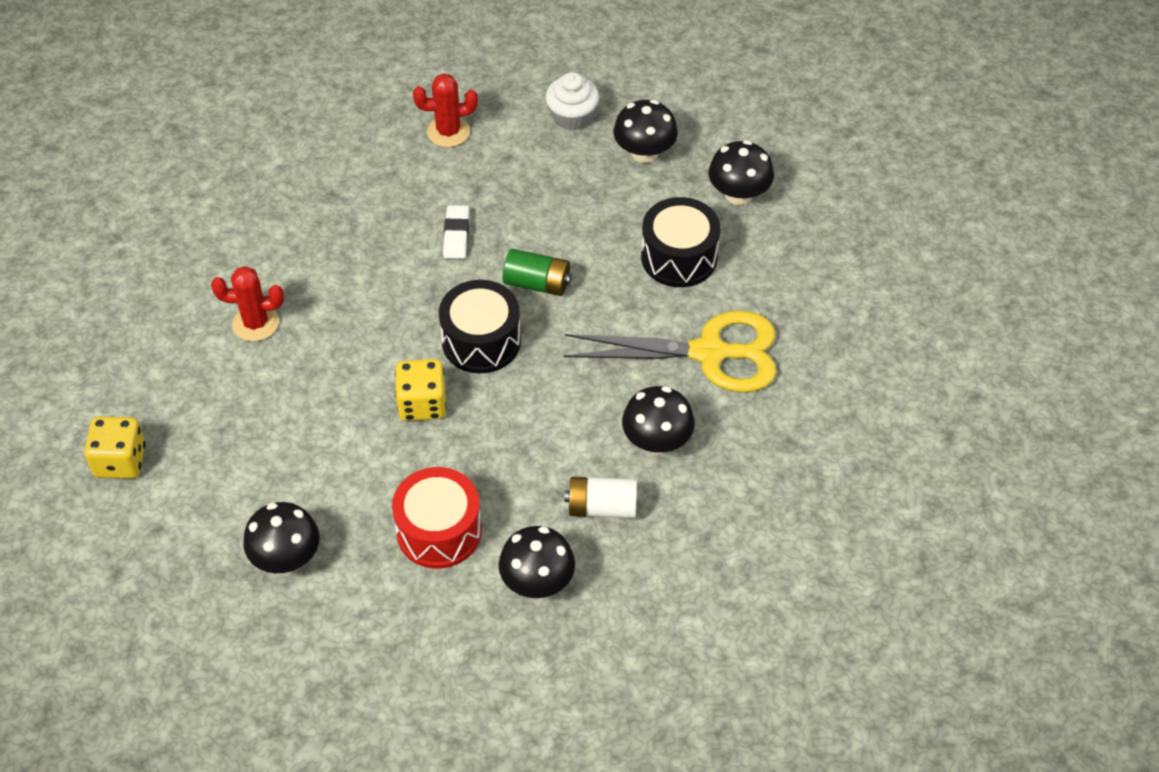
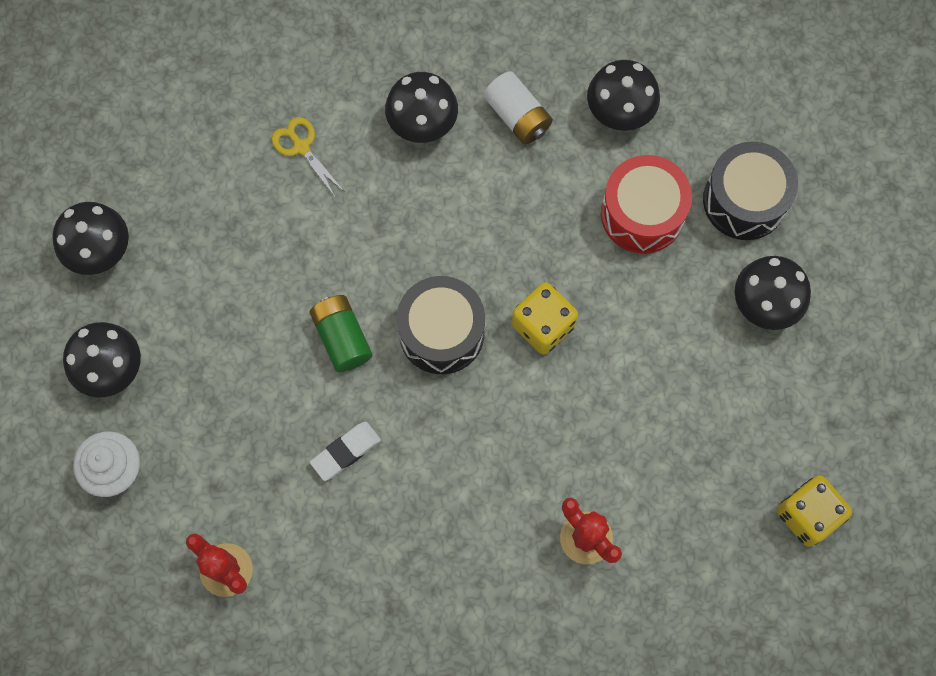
camera: 130 degrees left, 20 degrees up
yellow scissors [564,310,777,393] -> yellow scissors [272,117,344,197], size x0.43
black drum [641,197,721,287] -> black drum moved to [703,142,798,240]

